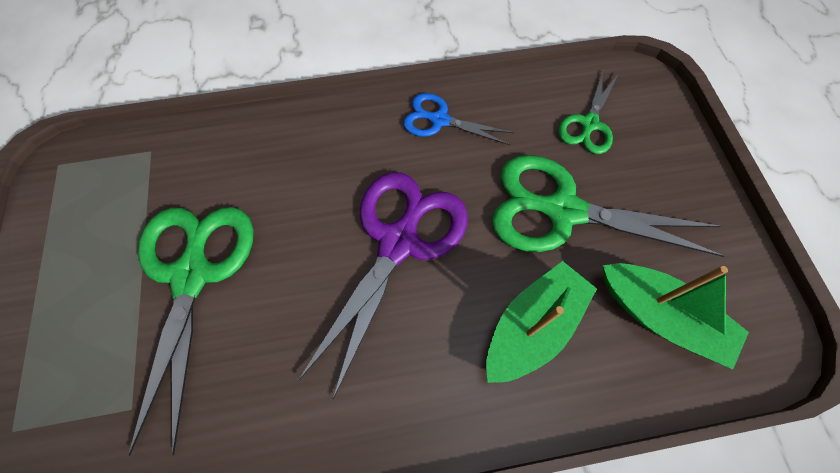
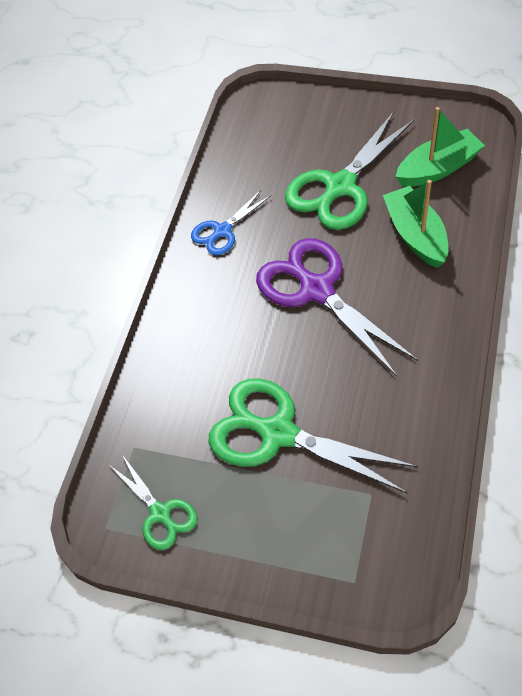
camera: 60 degrees left, 10 degrees down
green scissors [558,71,619,154] -> green scissors moved to [108,456,198,550]

